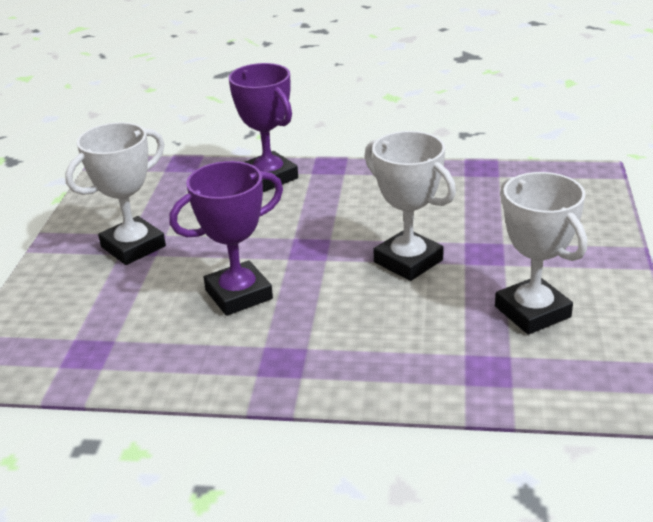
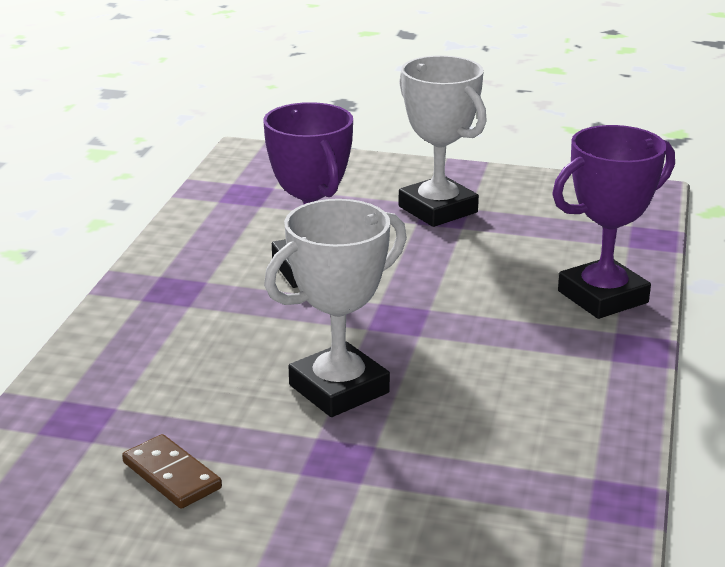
camera: 95 degrees right, 5 degrees down
white trophy [495,172,587,335] -> brown domino [122,434,222,509]

